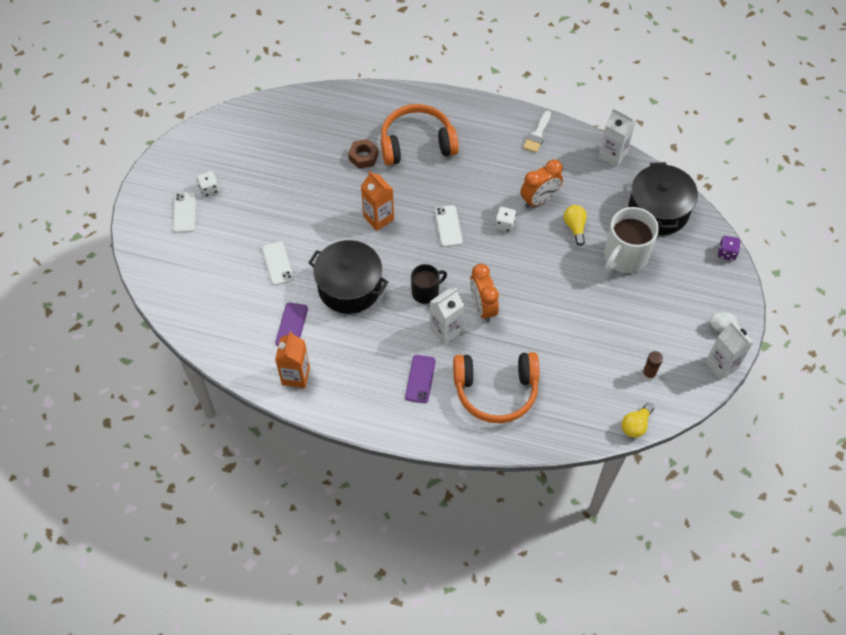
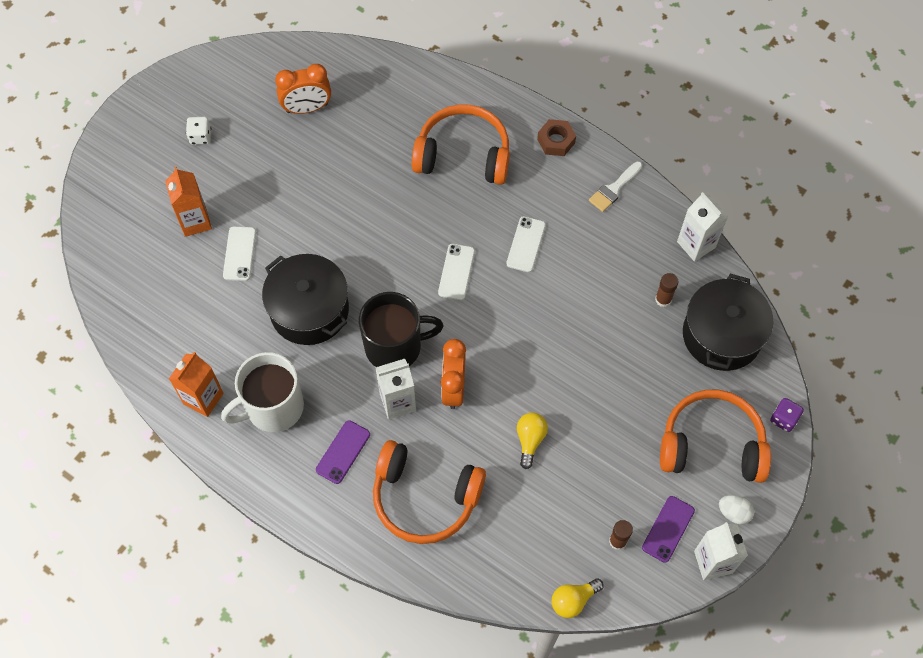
camera: 20 degrees right, 5 degrees up
white phone [173,192,196,233] -> white phone moved to [506,216,546,272]
purple phone [276,303,308,346] -> purple phone moved to [642,496,695,563]
brown nut [348,139,379,169] -> brown nut moved to [537,119,576,156]
orange carton [361,171,394,231] -> orange carton moved to [165,167,212,237]
black mug [411,264,447,304] -> black mug [359,292,444,367], size x1.67
white dice [495,207,516,232] -> none
orange clock [521,159,563,208] -> orange clock moved to [275,64,331,114]
yellow light bulb [563,205,587,246] -> yellow light bulb moved to [517,413,548,469]
white mug [604,207,659,273] -> white mug moved to [221,352,304,432]
none -> brown glue stick [655,273,678,307]
none -> orange headphones [660,390,771,483]

